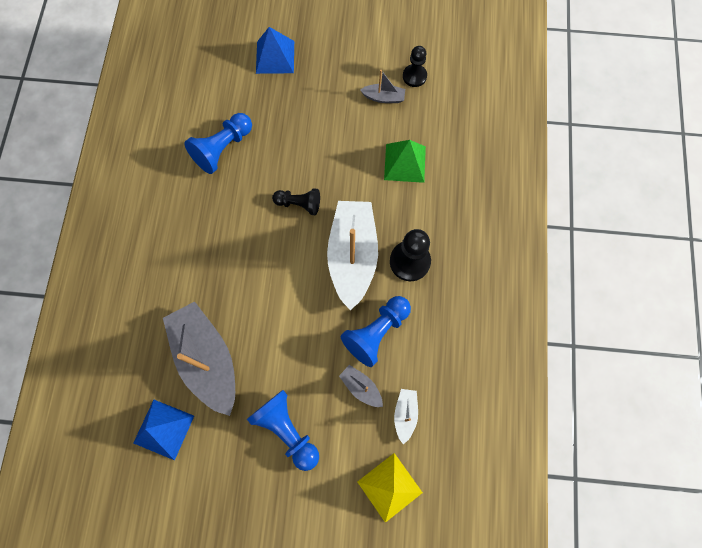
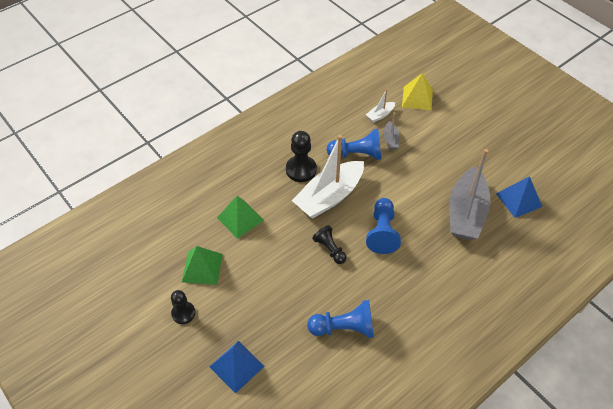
camera: 135 degrees left, 20 degrees down
blue pawn [247,390,319,471] -> blue pawn moved to [366,198,401,254]
grey boat [360,70,405,103] -> green pyramid [182,246,223,285]
black pawn [403,46,427,87] -> black pawn moved to [171,290,196,324]

